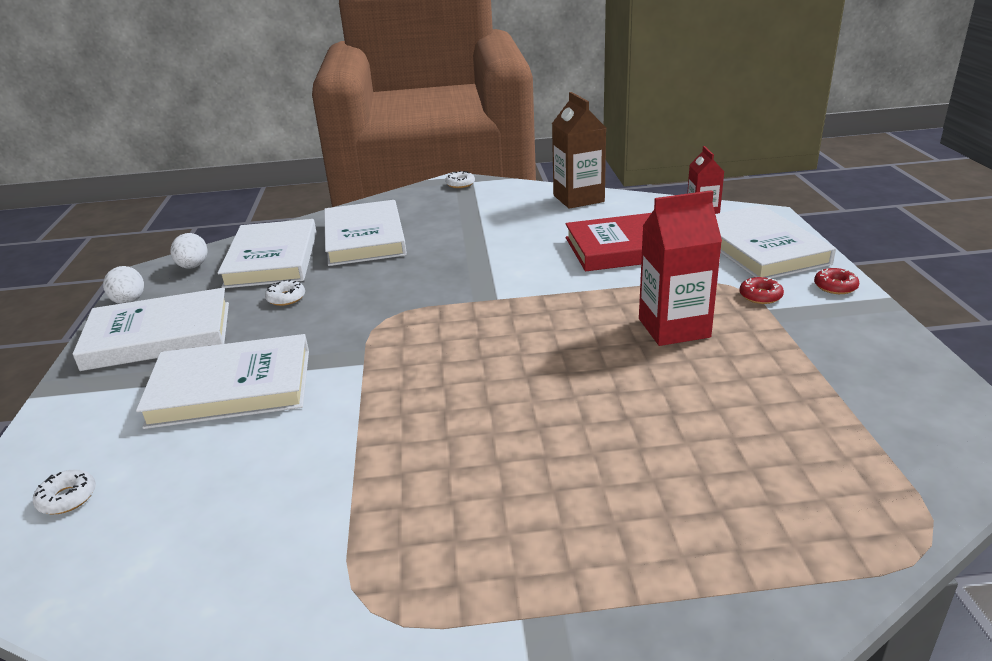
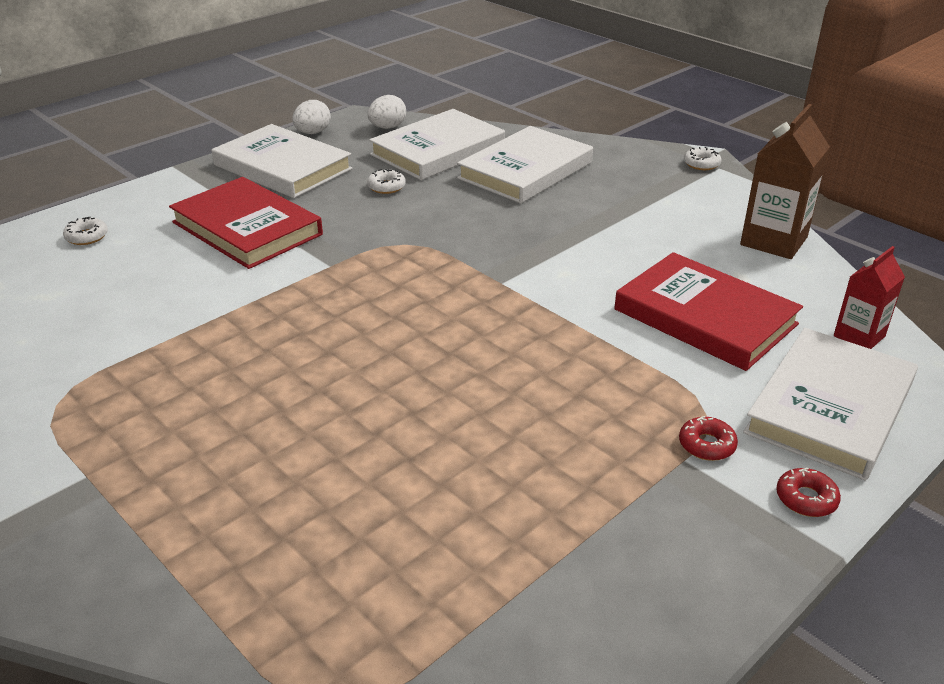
camera: 50 degrees right, 5 degrees up
white book [136,334,309,429] -> red book [169,177,323,269]
red carton [639,190,722,346] -> none

